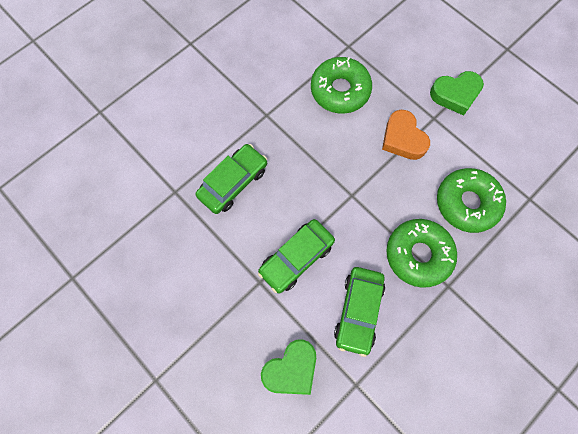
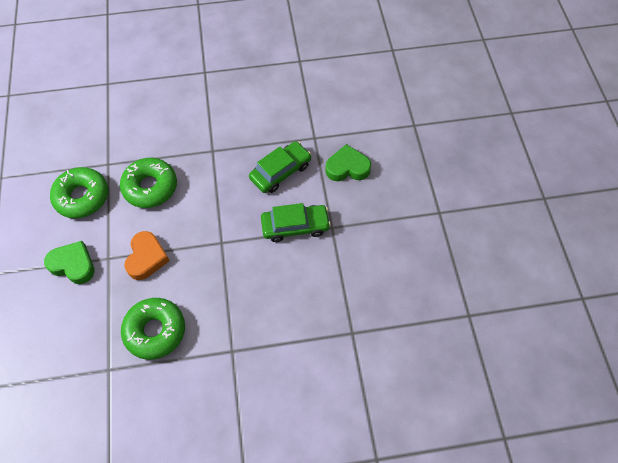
camera: 145 degrees left, 10 degrees down
green car [195,144,267,214] -> none
green donut [386,219,457,288] -> green donut moved to [50,167,108,218]

